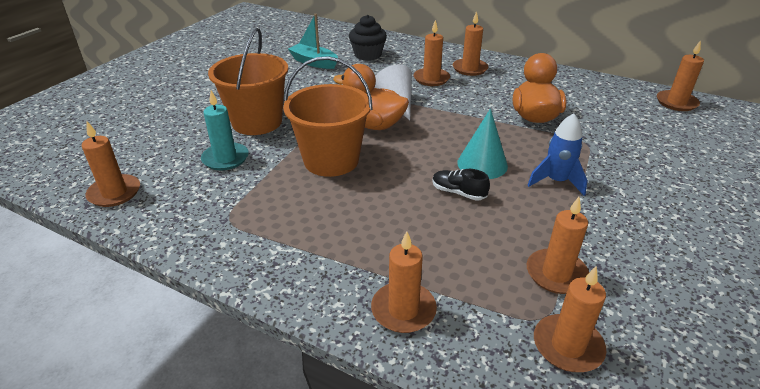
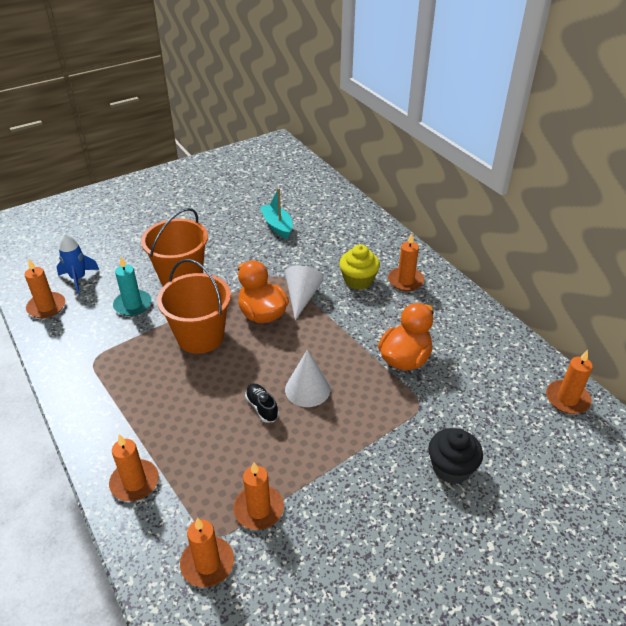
camera: 30 degrees right, 5 degrees up
black cupcake [349,15,387,61] -> black cupcake moved to [428,428,483,484]
orange candle [413,20,450,86] -> yellow cupcake [339,245,380,290]
turquoise cone [457,109,508,179] -> white cone [285,349,330,407]
blue rocket [527,113,588,196] -> blue rocket moved to [56,233,99,294]

